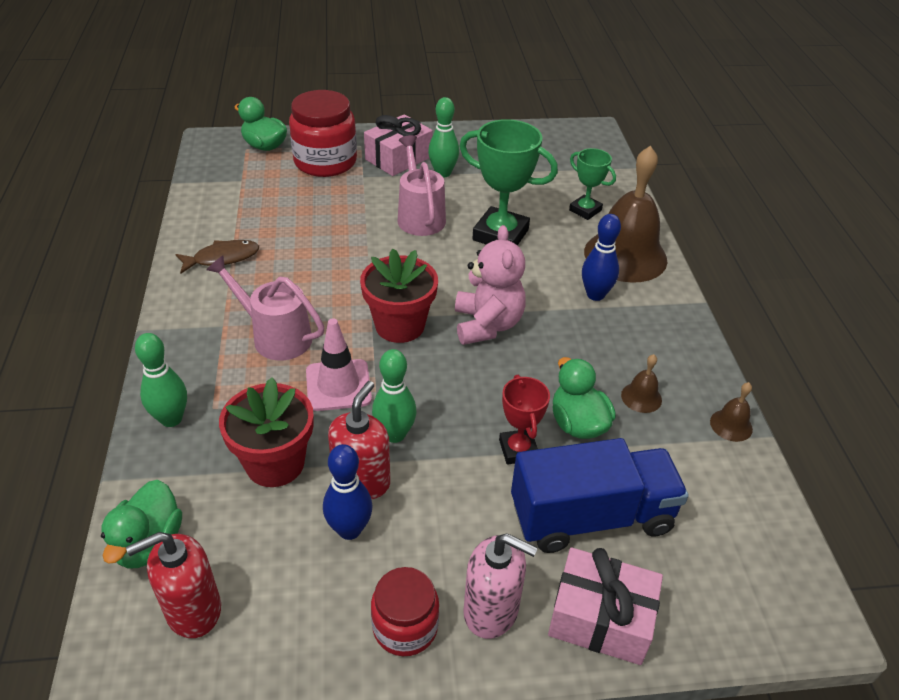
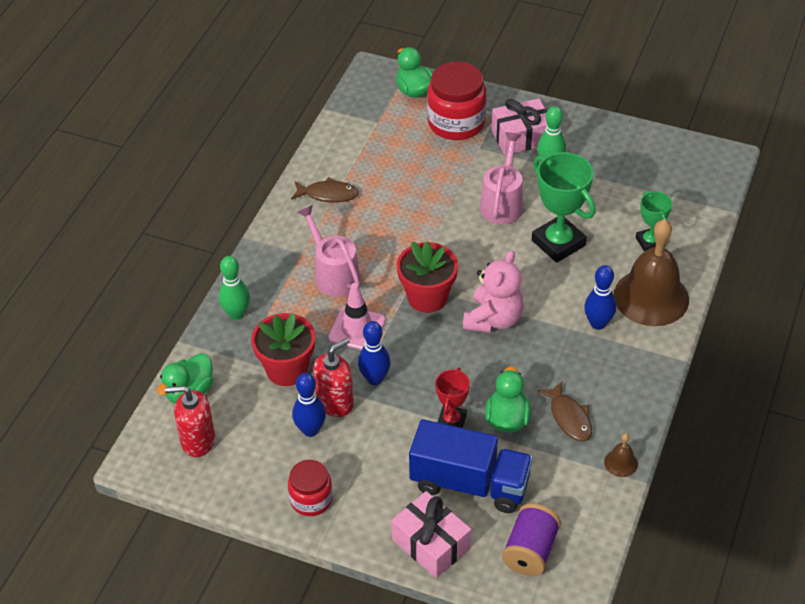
camera: 30 degrees right, 5 degrees up
green bowling pin [372,349,417,443] -> blue bowling pin [358,321,391,385]
pink soap dispenser [463,533,538,639] -> none
brown bell [621,354,662,413] -> brown fish [538,382,592,441]
none -> purple spool [502,503,561,576]

